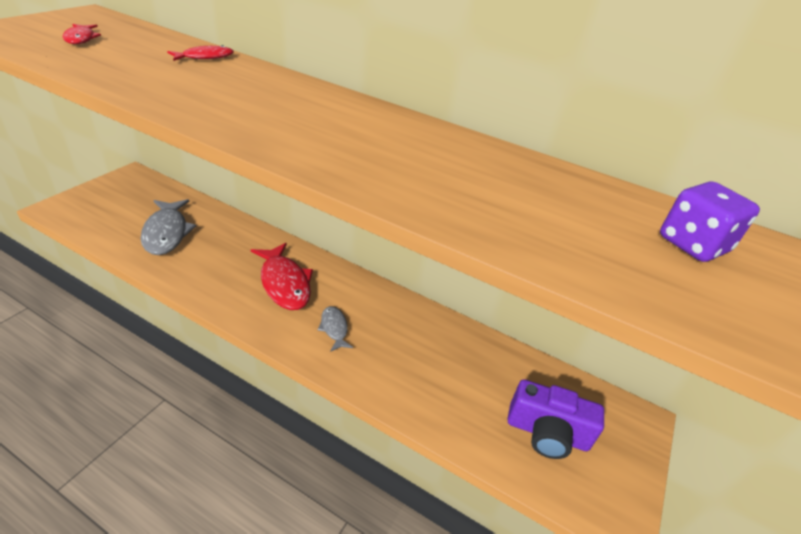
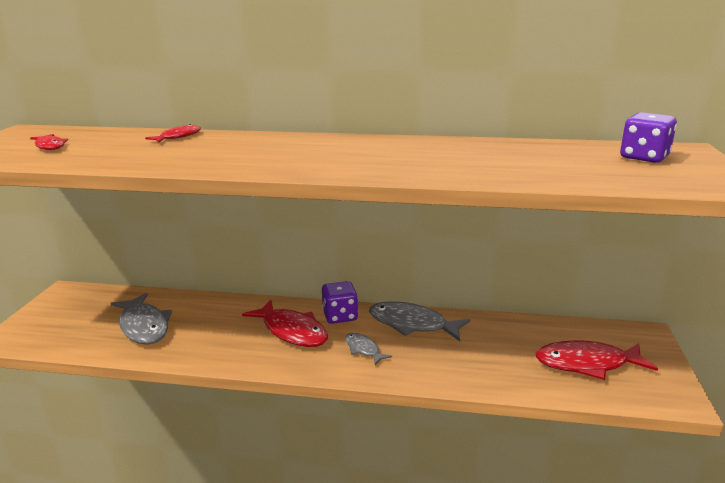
camera: 15 degrees left, 15 degrees down
purple camera [507,379,604,459] -> red fish [536,340,658,380]
none -> purple dice [322,281,358,324]
none -> grey fish [369,301,470,341]

